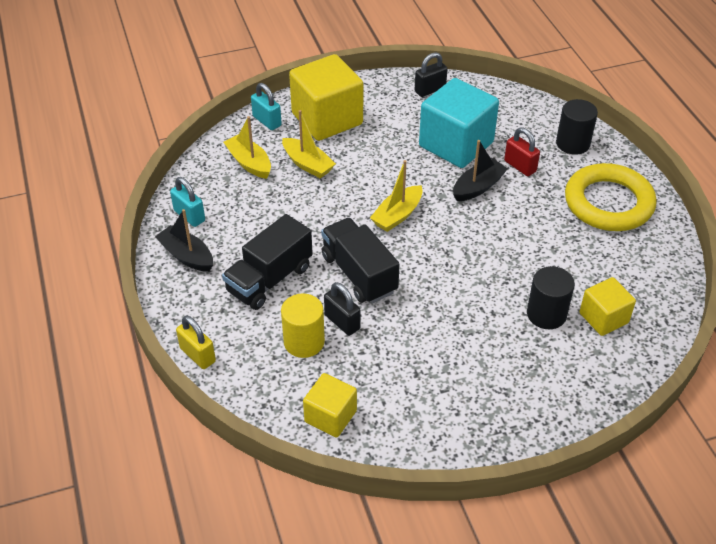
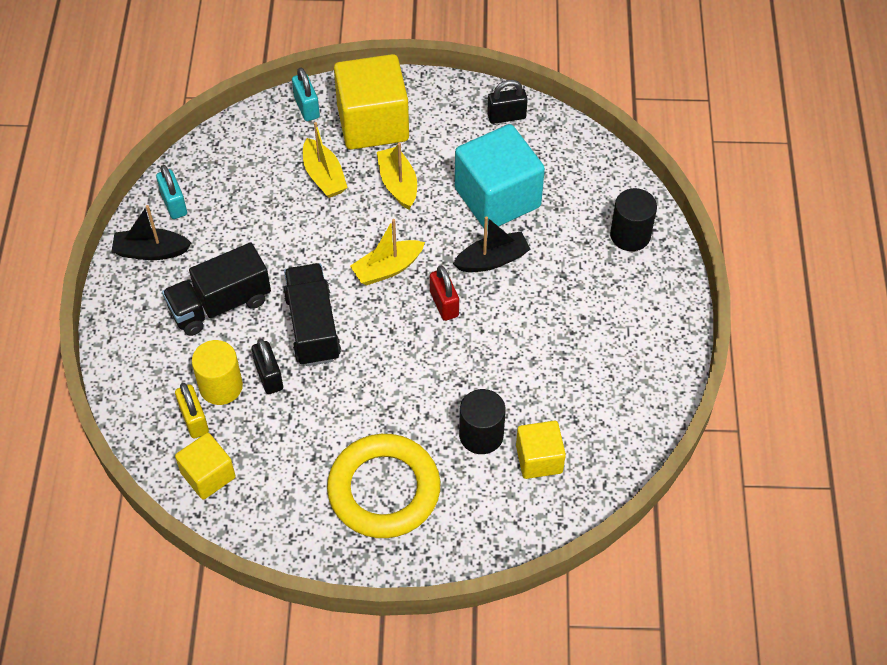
camera: 20 degrees right, 10 degrees up
black boat [155,209,213,272] -> black boat turned 60 degrees counterclockwise [111,205,191,260]
yellow padlock [176,316,216,369] -> yellow padlock moved to [175,383,209,439]
yellow boat [224,116,271,179] -> yellow boat moved to [377,143,417,210]
red padlock [504,127,540,176] -> red padlock moved to [430,265,459,321]
yellow ring [565,163,657,231] -> yellow ring moved to [327,434,440,538]

